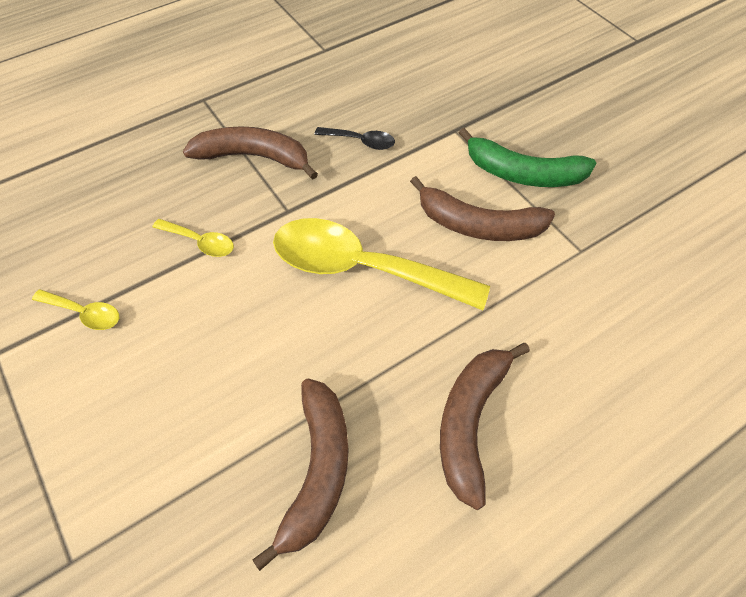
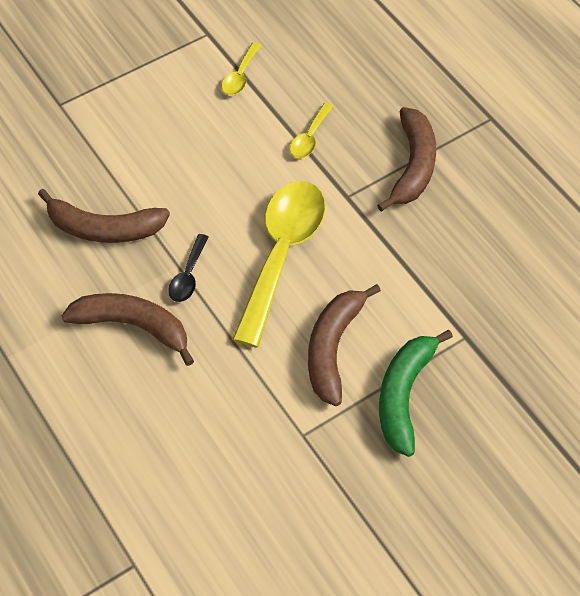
camera: 90 degrees right, 0 degrees up
black spoon [315,127,395,150] -> black spoon moved to [168,234,209,302]

